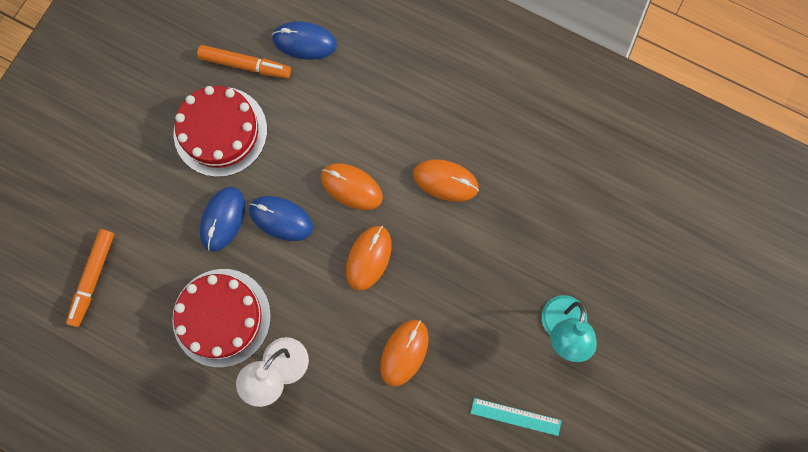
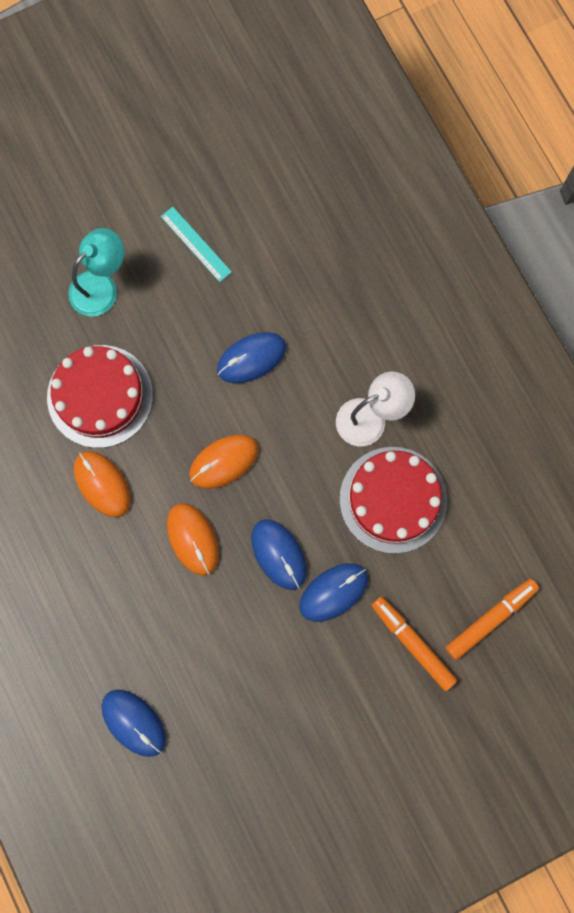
camera: 145 degrees left, 0 degrees up
red cake [174,86,267,177] -> red cake moved to [47,345,153,448]
orange marker [197,45,291,78] -> orange marker moved to [371,597,457,691]
orange mouse [380,320,429,387] -> blue mouse [217,332,286,383]

